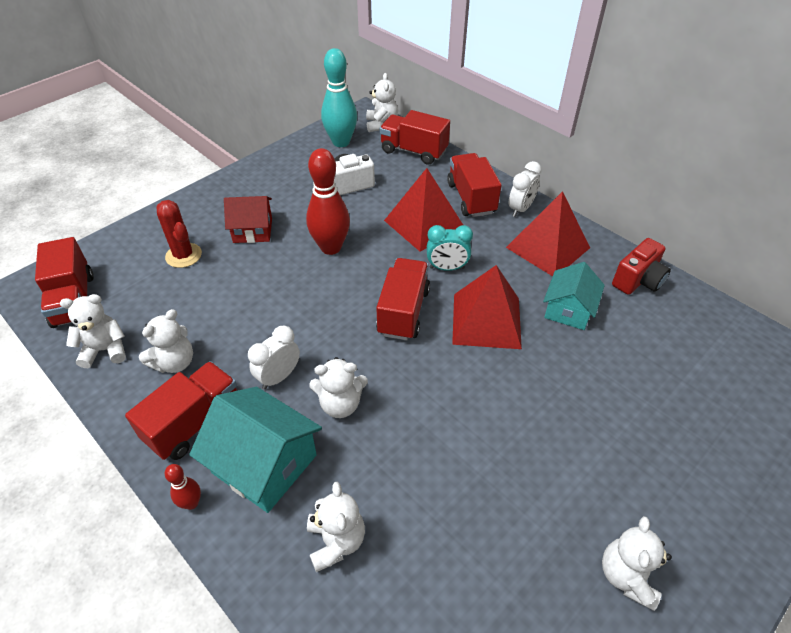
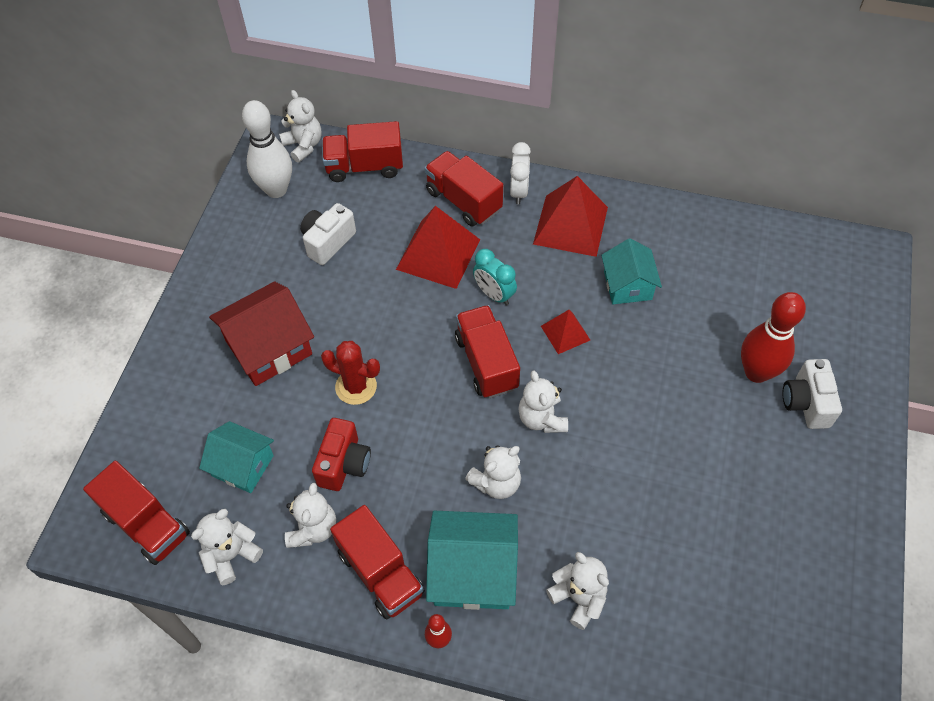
camera: 30 degrees left, 10 degrees up
red truck [125,361,237,460] -> red truck turned 135 degrees clockwise [330,505,425,620]
red cactus [156,200,202,268] -> red cactus moved to [321,341,380,405]
red house [224,196,272,243] -> red house [209,281,314,386], size x1.52
white clock [248,326,300,389] -> none
red bowling pin [306,148,350,255] -> red bowling pin moved to [741,292,806,383]
turquoise bowling pin [321,48,357,147] -> white bowling pin [242,100,292,198]
turquoise clock [427,225,473,271] -> turquoise clock turned 75 degrees clockwise [473,249,517,305]
red pyramid [452,265,522,349] -> red pyramid [541,310,590,354], size x0.54
white teddy bear [602,516,672,611] -> white teddy bear moved to [518,371,568,433]
red camera [612,238,671,295] -> red camera moved to [312,418,371,491]
none -> turquoise house [199,421,274,493]
none -> white camera [782,359,842,429]

